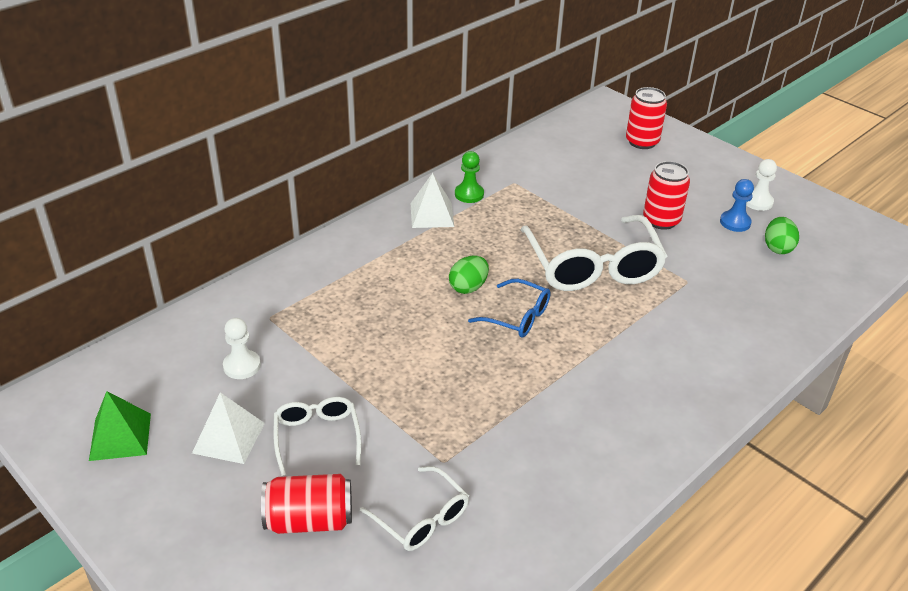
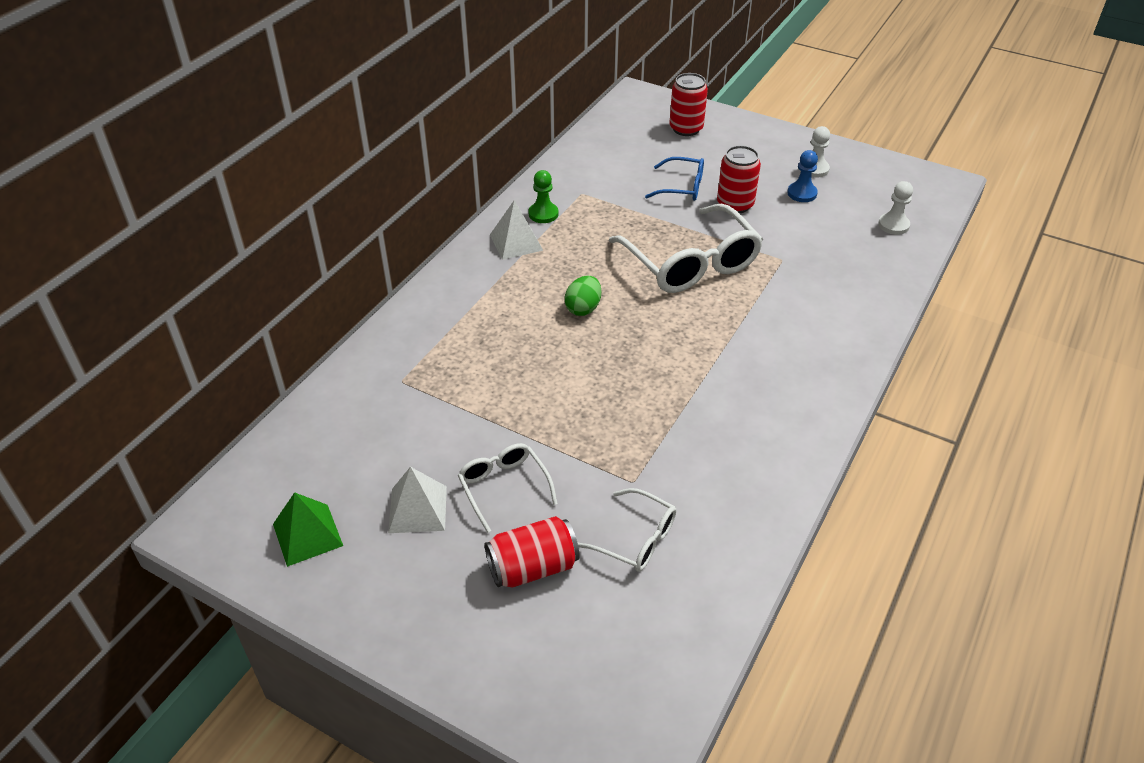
camera: 15 degrees left, 5 degrees up
white pawn [223,318,261,379] -> white pawn moved to [878,181,913,235]
blue glasses [468,279,551,337] -> blue glasses moved to [645,157,704,201]
green egg [765,217,799,254] -> none

